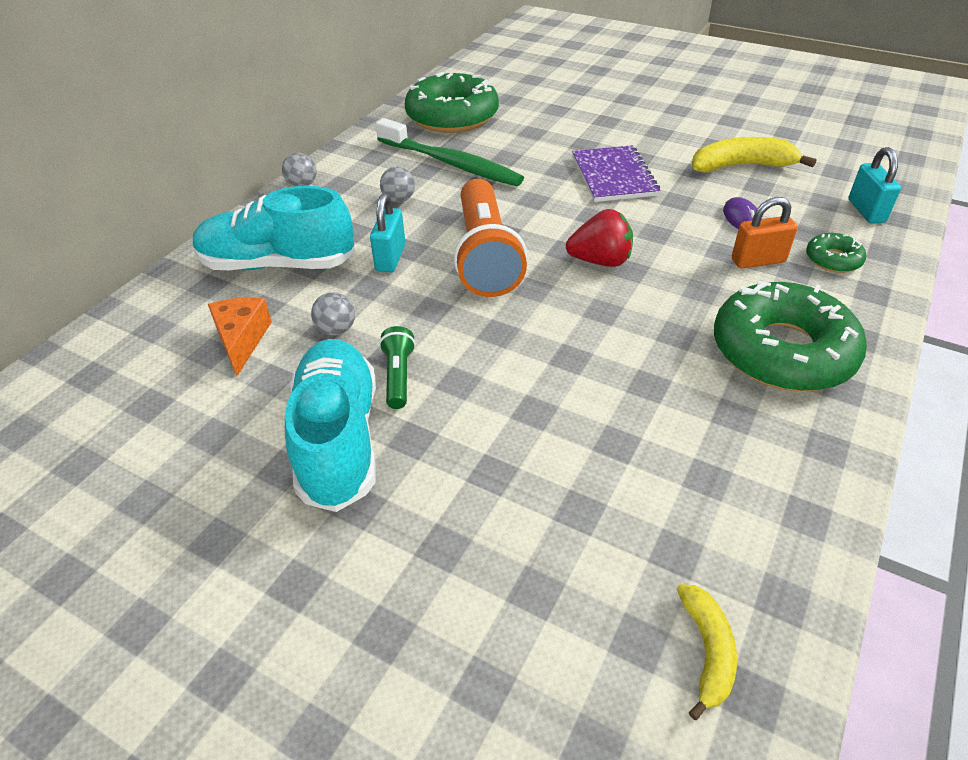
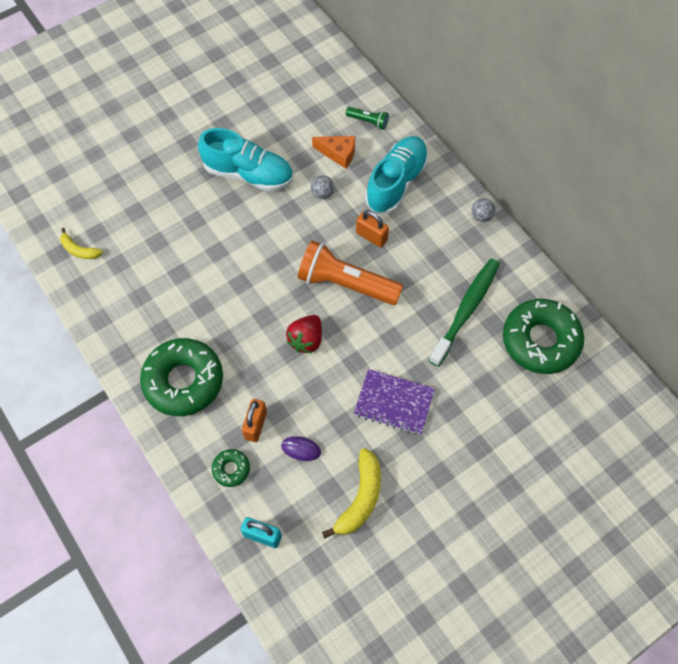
camera: 115 degrees right, 20 degrees up
turquoise padlock [370,193,406,272] -> orange padlock [356,210,389,248]
green toothbrush [376,118,524,186] -> green toothbrush turned 150 degrees clockwise [429,259,500,367]
green flashlight [379,326,416,409] -> green flashlight moved to [346,107,389,130]
grey ball [380,167,415,203] -> none

